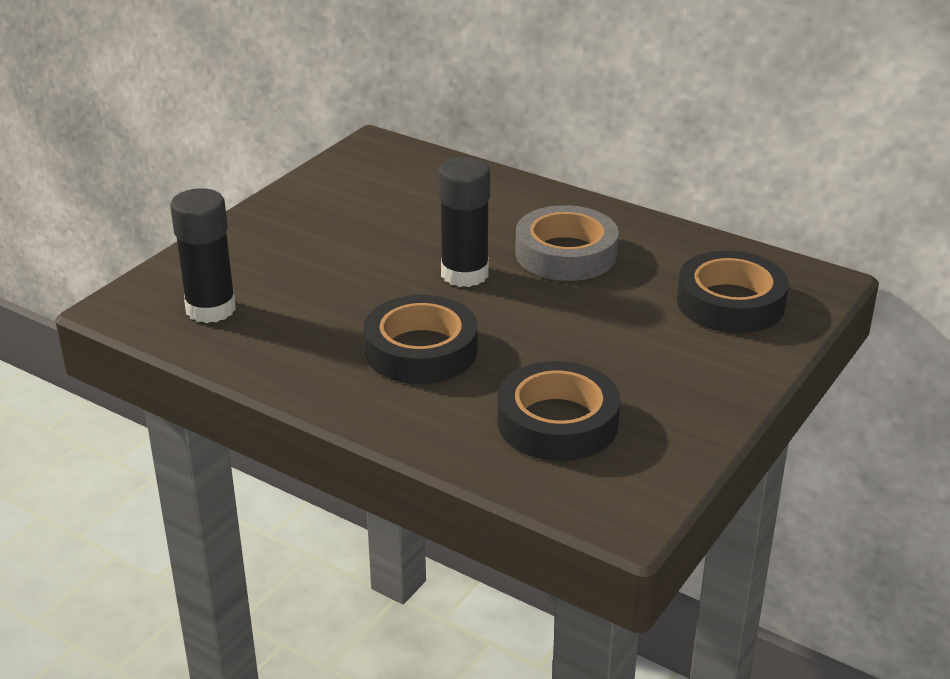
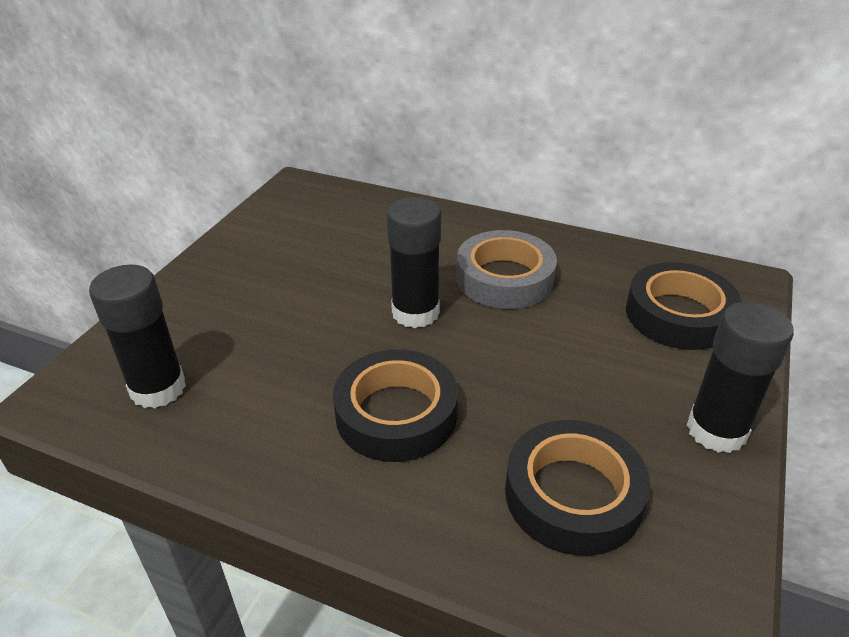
camera: 10 degrees left, 5 degrees up
none -> black glue stick [687,301,794,453]

